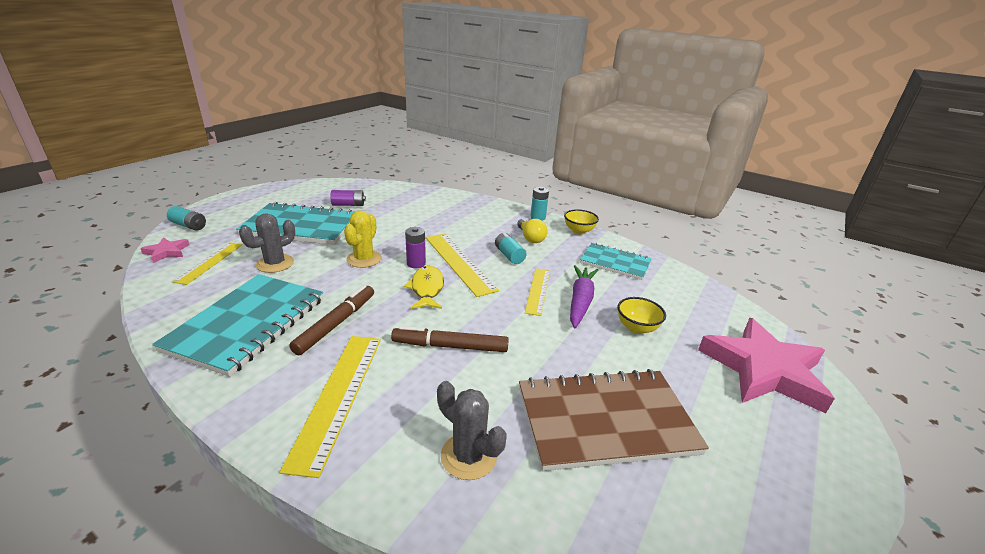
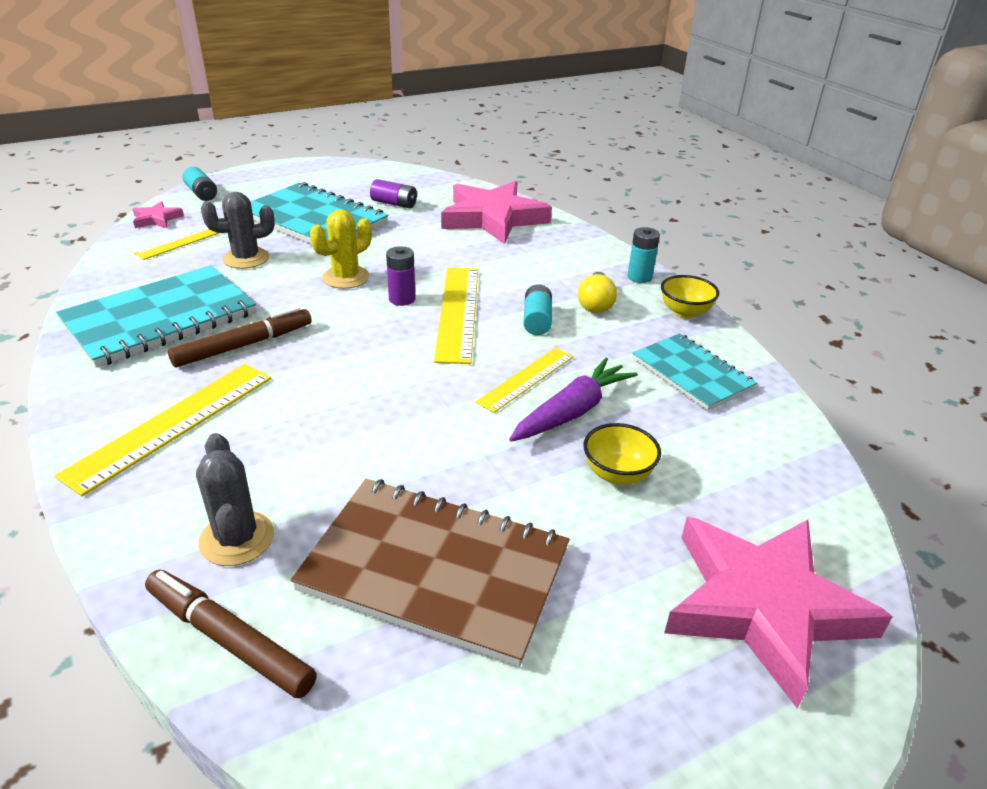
camera: 30 degrees right, 5 degrees up
brown marker [391,326,509,352] -> brown marker moved to [145,570,317,698]
yellow fish [404,266,444,309] -> none
none -> pink star [441,181,552,244]

